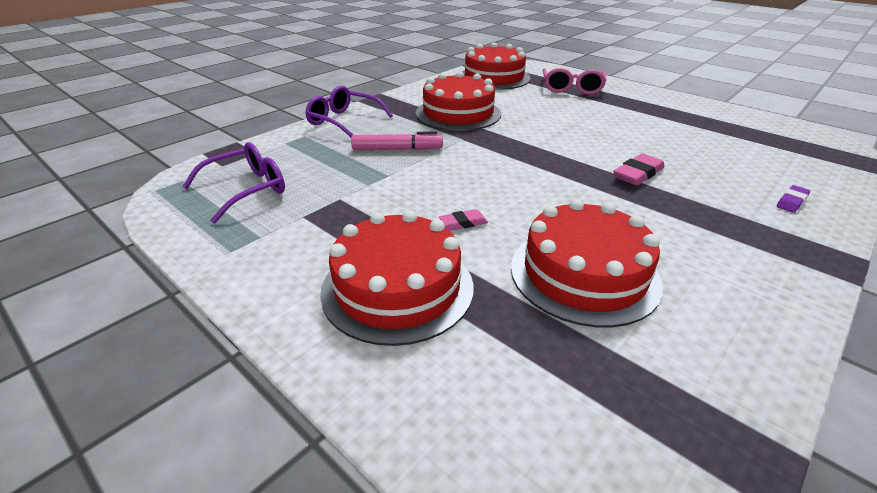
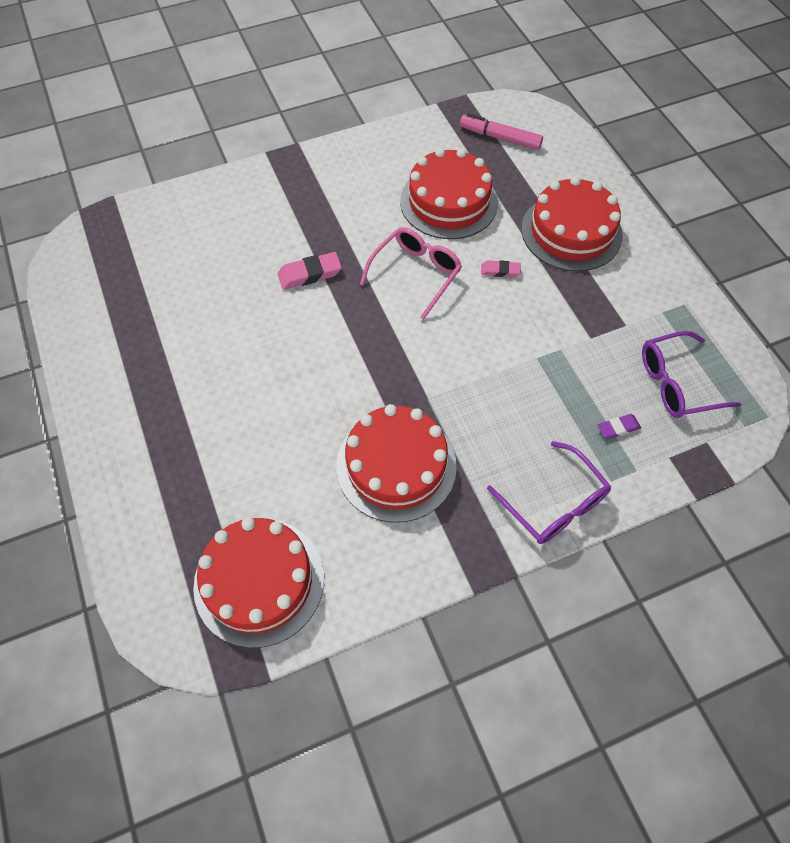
camera: 155 degrees left, 25 degrees up
pink marker [351,131,443,150] -> pink marker moved to [460,113,543,150]
pink glasses [543,68,607,95] -> pink glasses moved to [360,227,462,320]
purple eraser [777,185,810,213] -> purple eraser moved to [597,414,641,439]

